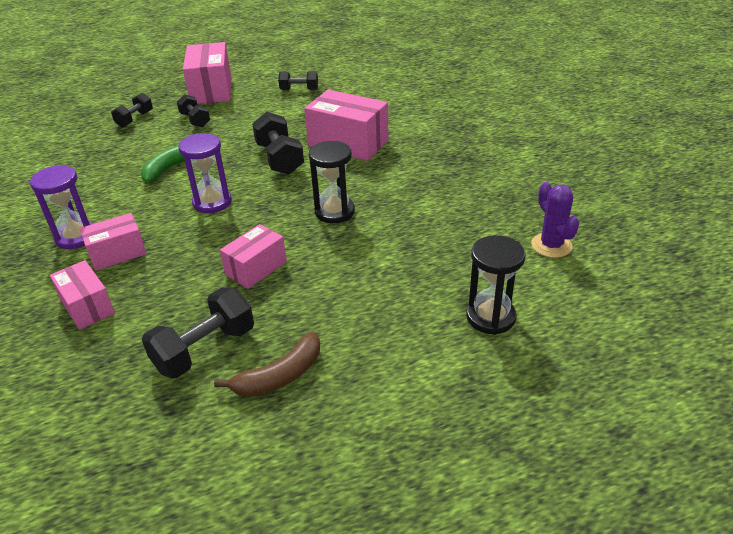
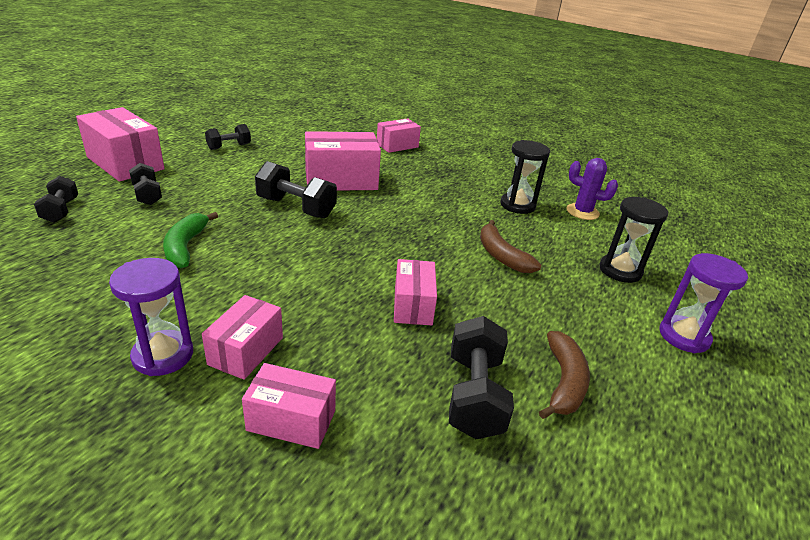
camera: 45 degrees left, 5 degrees down
black dumbbell [177,94,210,127] -> black dumbbell turned 45 degrees clockwise [129,163,162,205]
purple hourglass [179,133,232,213] -> purple hourglass moved to [659,253,748,353]
black hourglass [309,141,355,223] -> black hourglass moved to [500,140,550,214]
none -> pink box [377,118,421,153]
none -> brown banana [480,220,541,273]

